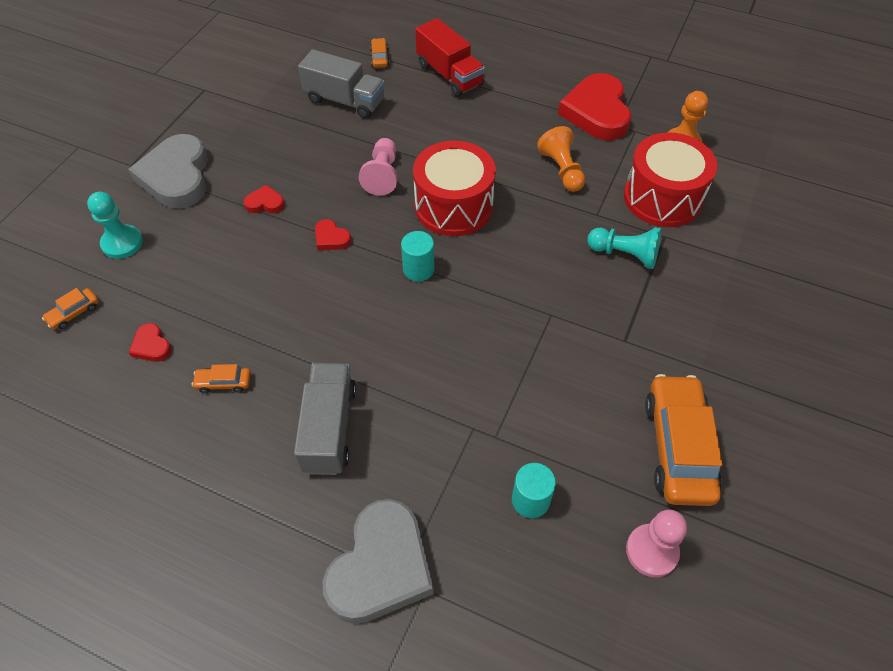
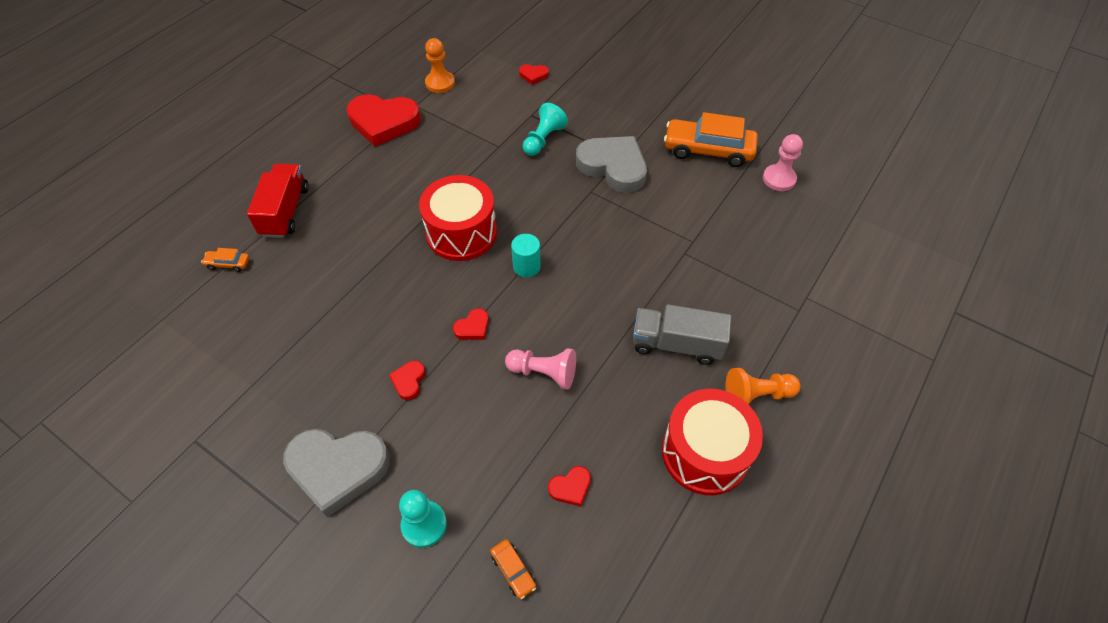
camera: 80 degrees left, 0 degrees up
orange car [192,364,251,393] -> none
grey truck [298,49,385,118] -> none
grey heart [322,499,434,624] -> grey heart moved to [576,136,647,193]
pink pawn [359,138,398,196] -> pink pawn moved to [505,348,576,390]
red truck [415,18,485,97] -> red truck turned 60 degrees counterclockwise [247,164,309,238]
turquoise cylinder [512,463,556,518] -> none
orange pawn [537,126,585,192] -> orange pawn moved to [726,368,800,404]
red drum [624,132,717,227] -> red drum moved to [662,389,763,495]
none -> red heart [519,64,549,85]

